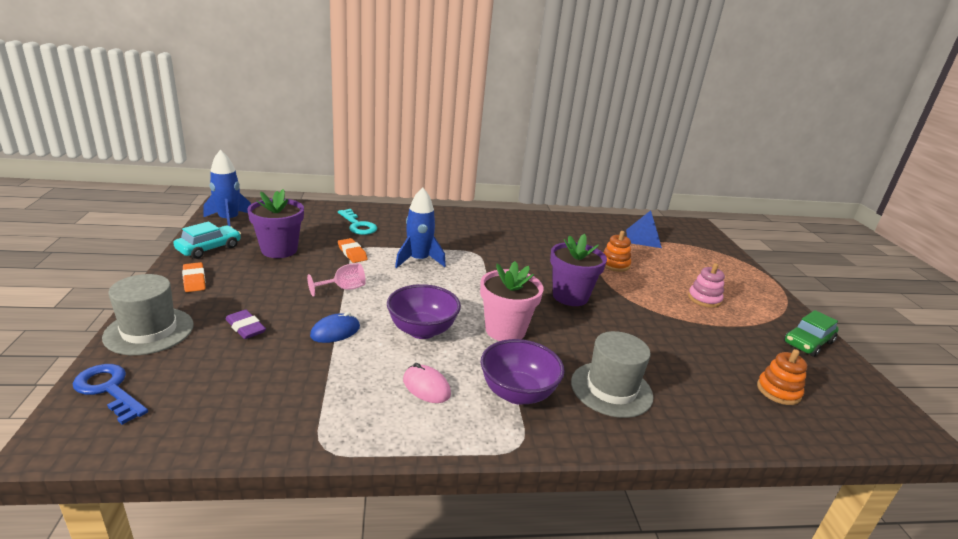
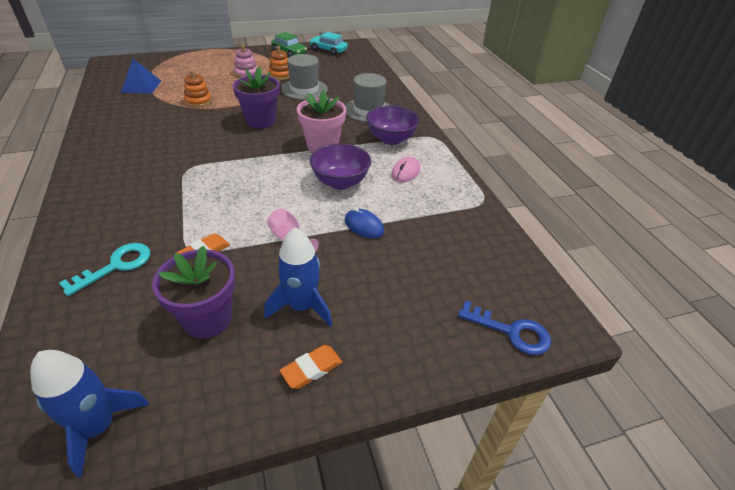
camera: 100 degrees left, 15 degrees up
blue key [73,364,148,425] -> blue key turned 90 degrees counterclockwise [458,300,551,355]
grey hat [102,274,194,355] -> grey hat moved to [281,54,328,100]
turquoise car [173,221,241,259] -> turquoise car moved to [309,32,348,55]
purple eraser [226,310,266,339] -> none
blue rocket [395,187,446,268] -> blue rocket moved to [264,228,332,327]
orange stacking toy [757,349,807,405] -> orange stacking toy moved to [269,46,289,80]

